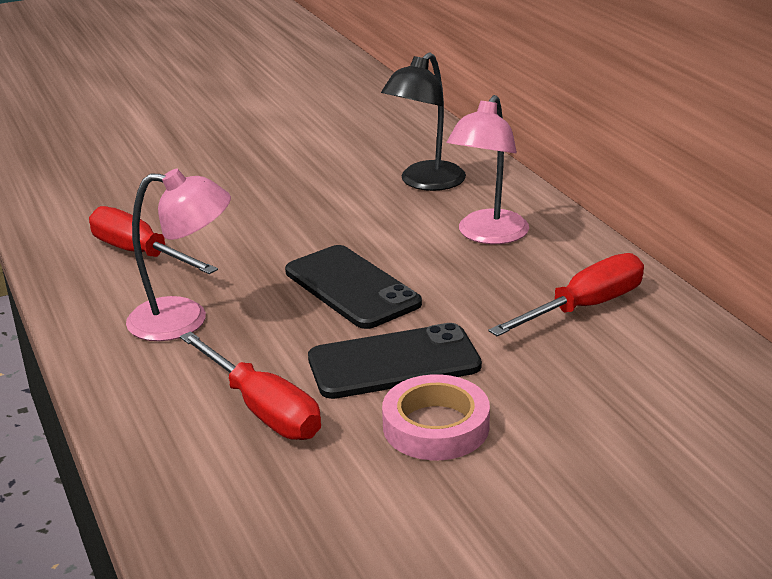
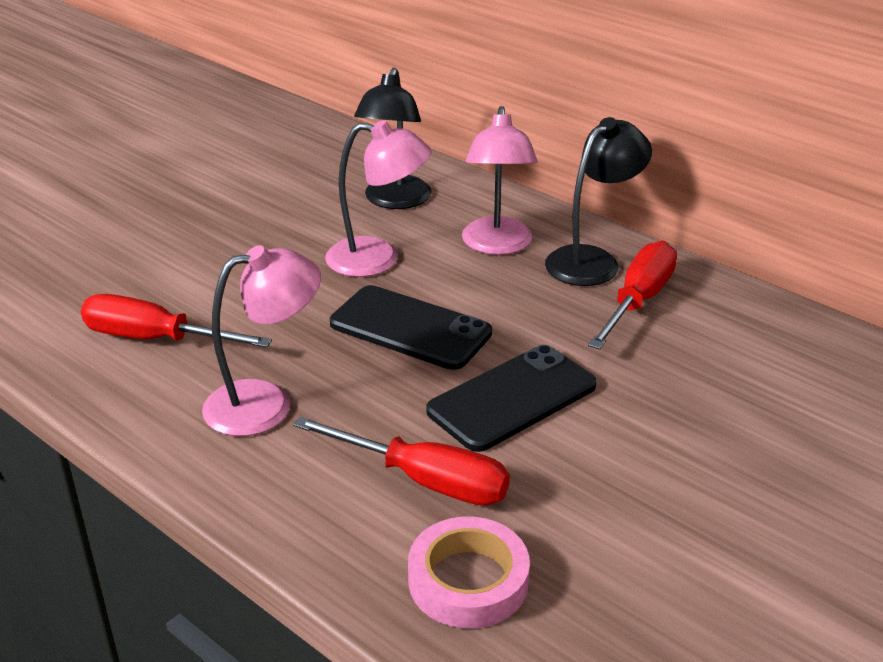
camera: 25 degrees left, 5 degrees up
pink tape [382,374,490,460] -> pink tape moved to [408,517,530,628]
none -> pink lamp [325,120,432,277]
none -> black lamp [545,117,652,286]

